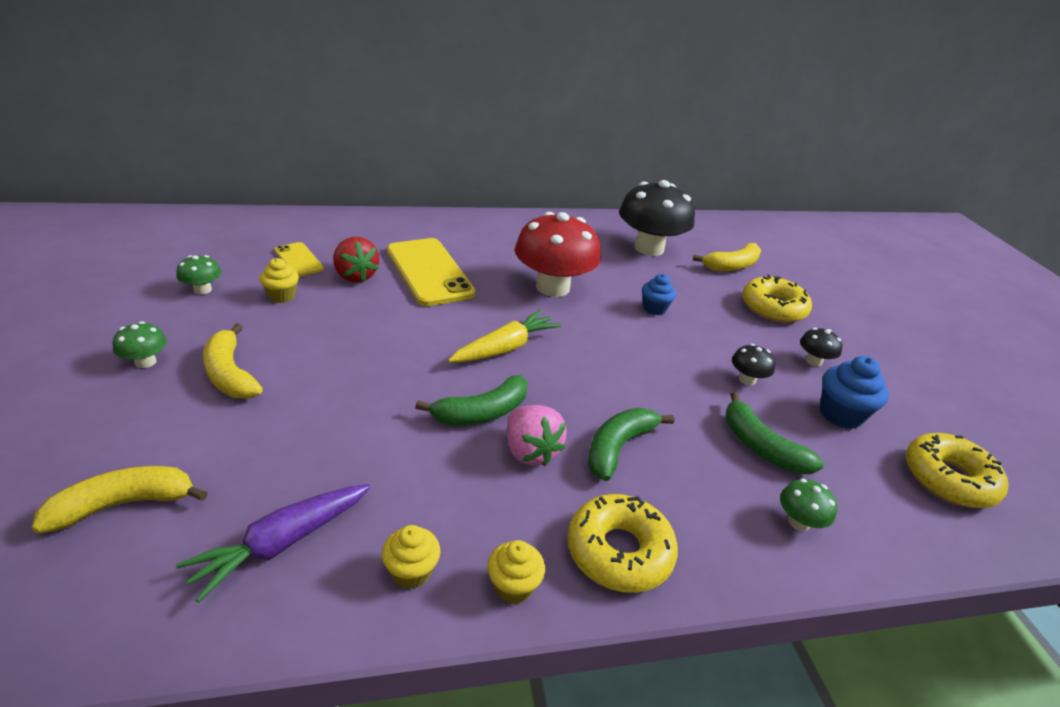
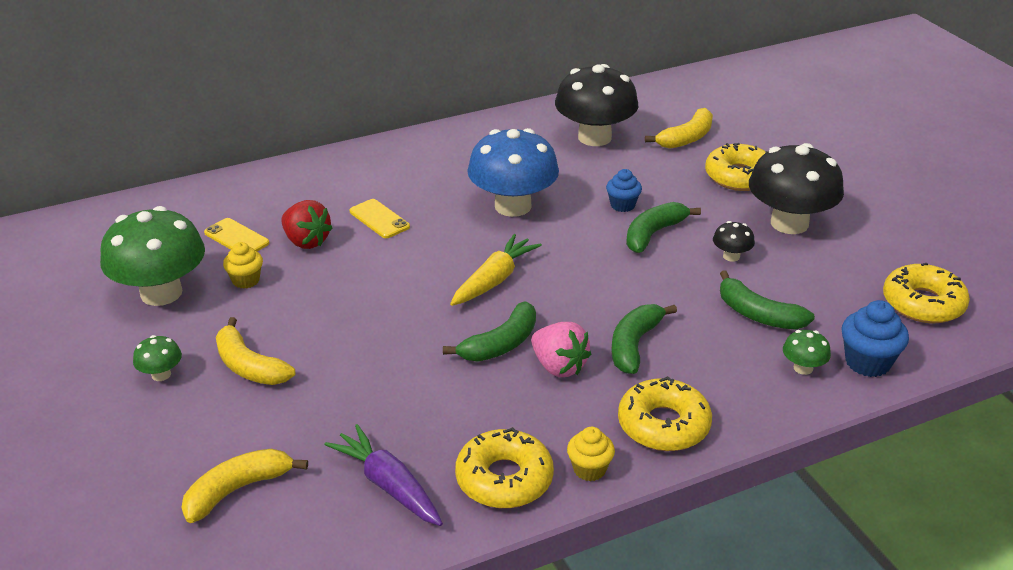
camera: 10 degrees left, 0 degrees up
green mushroom [176,255,221,294] -> green mushroom [100,206,205,306], size x2.31
purple carrot [176,484,370,602] -> purple carrot turned 105 degrees clockwise [325,424,443,526]
yellow cupcake [382,525,441,589] -> yellow donut [455,427,554,508]
yellow phone [387,238,475,306] -> yellow phone [350,199,410,238], size x0.52
red mushroom [515,212,601,297] -> blue mushroom [467,128,559,217]
black mushroom [800,328,843,367] -> black mushroom [749,143,844,234], size x2.31
blue cupcake [820,356,889,429] -> blue cupcake moved to [841,300,909,377]
none -> green banana [626,202,701,253]

